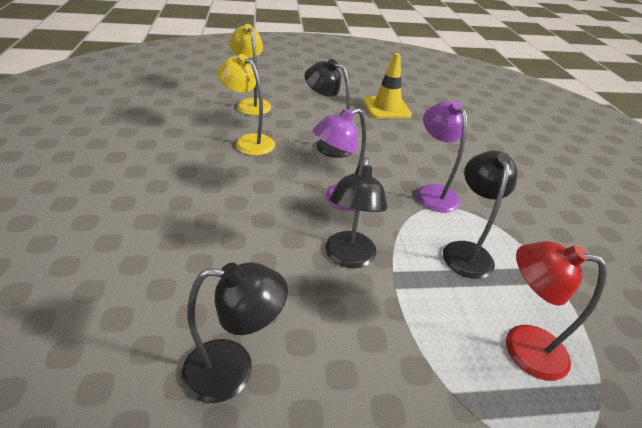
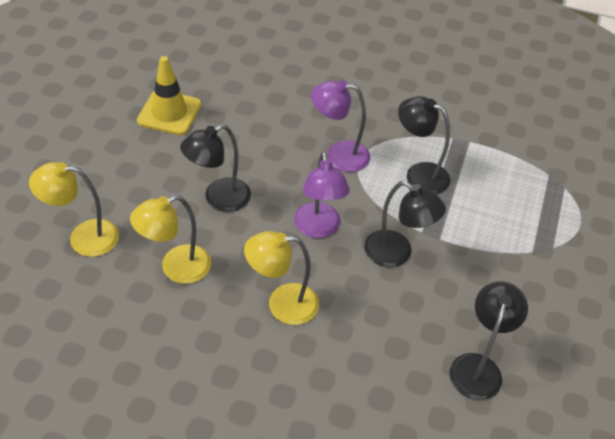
camera: 65 degrees left, 10 degrees up
red lamp [506,241,607,381] -> none
none -> yellow lamp [244,231,319,325]

